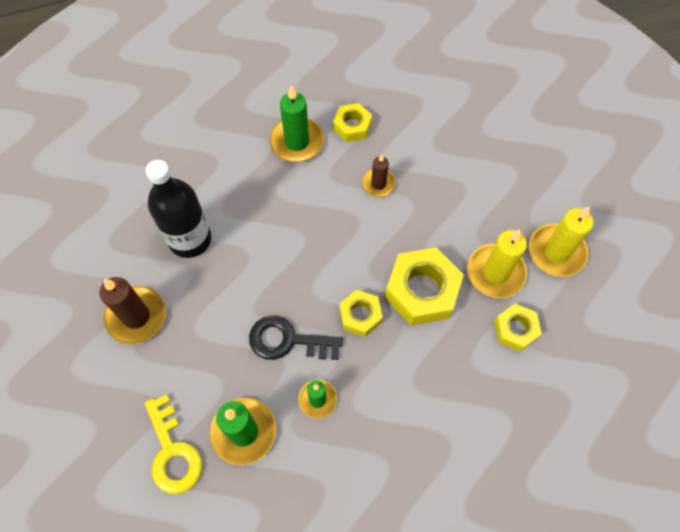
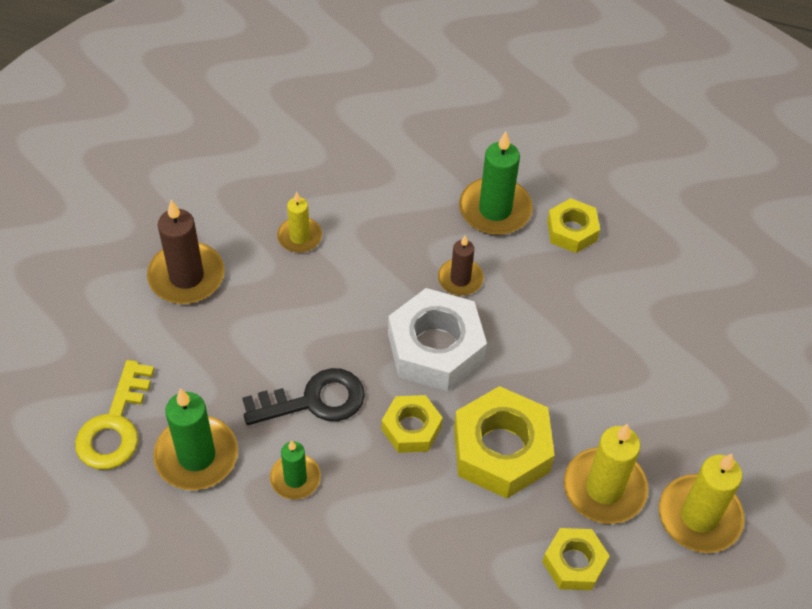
camera: 35 degrees right, 10 degrees down
black bottle [145,160,211,258] -> yellow candle [277,192,322,253]
black key [249,315,343,360] -> black key turned 120 degrees clockwise [242,368,365,425]
brown candle [362,154,396,197] -> brown candle moved to [438,235,484,296]
none -> white nut [388,288,487,391]

